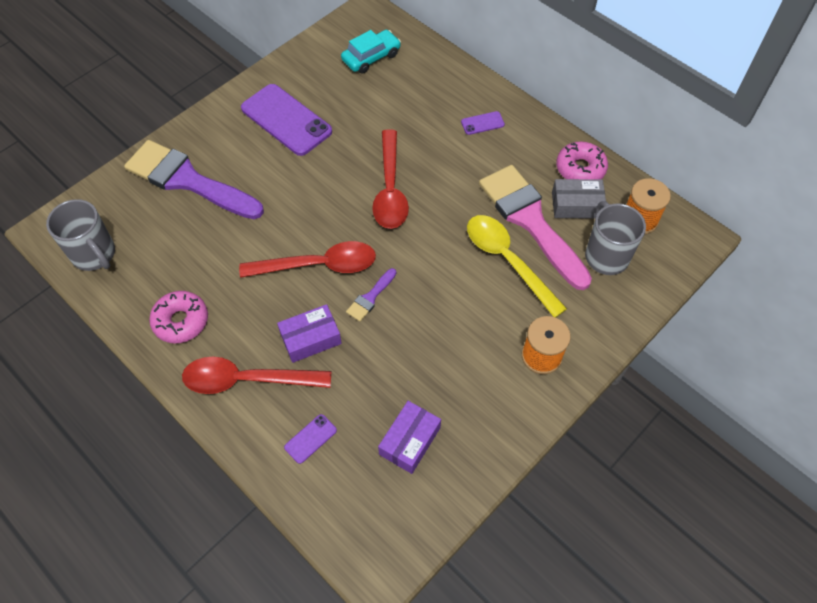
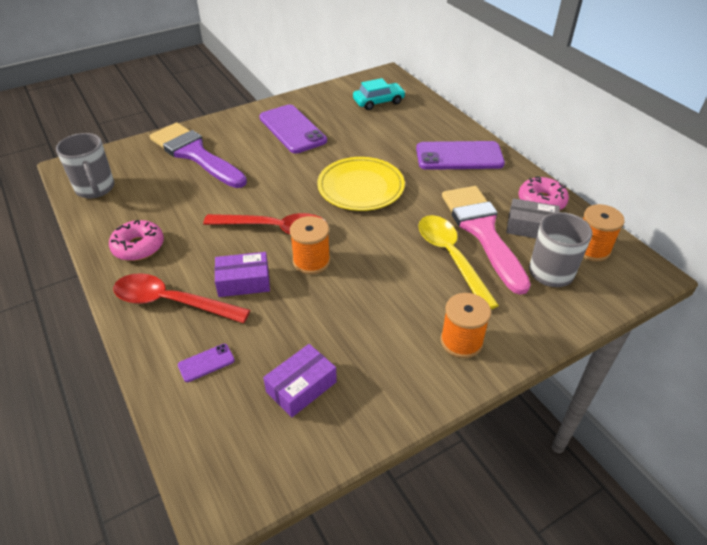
camera: 15 degrees right, 15 degrees down
purple brush [346,268,396,322] -> orange spool [290,216,330,274]
red spoon [372,129,409,229] -> yellow plate [317,157,405,211]
purple phone [461,111,505,135] -> purple phone [416,141,505,170], size x2.28

